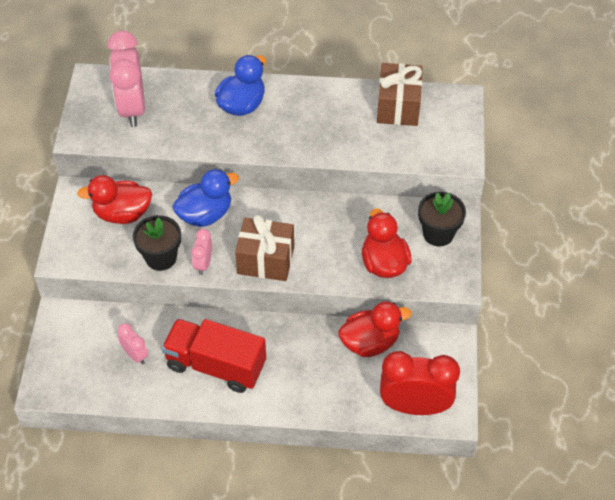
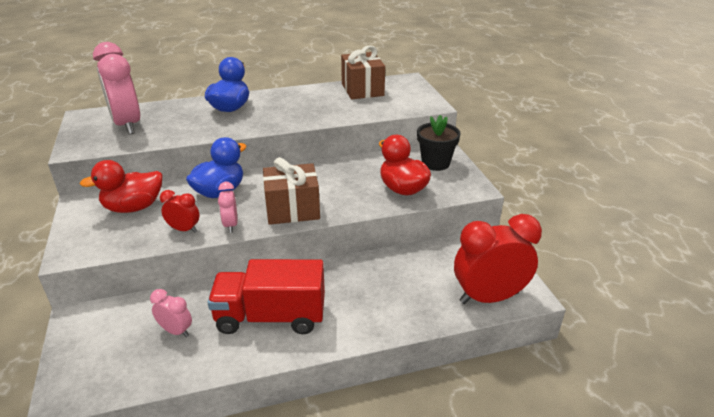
camera: 20 degrees left, 20 degrees down
black flower pot [133,215,181,271] -> red clock [160,190,200,233]
red duck [338,301,411,357] -> none

